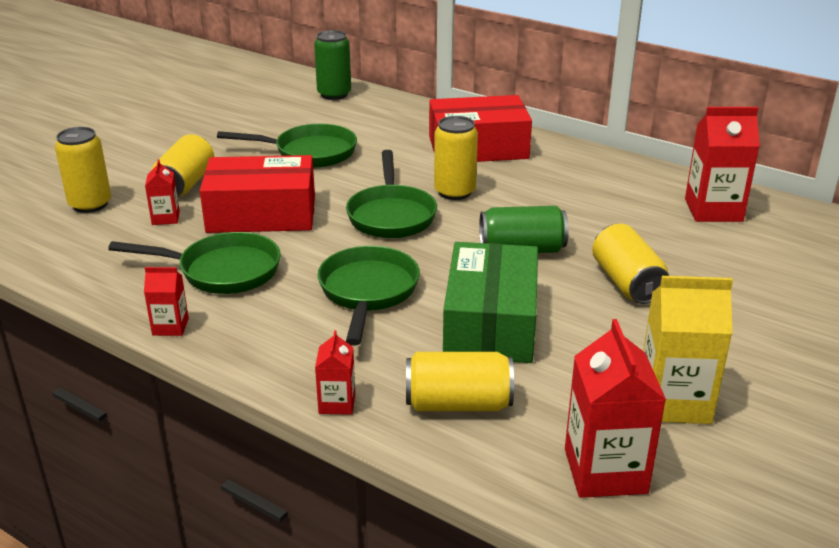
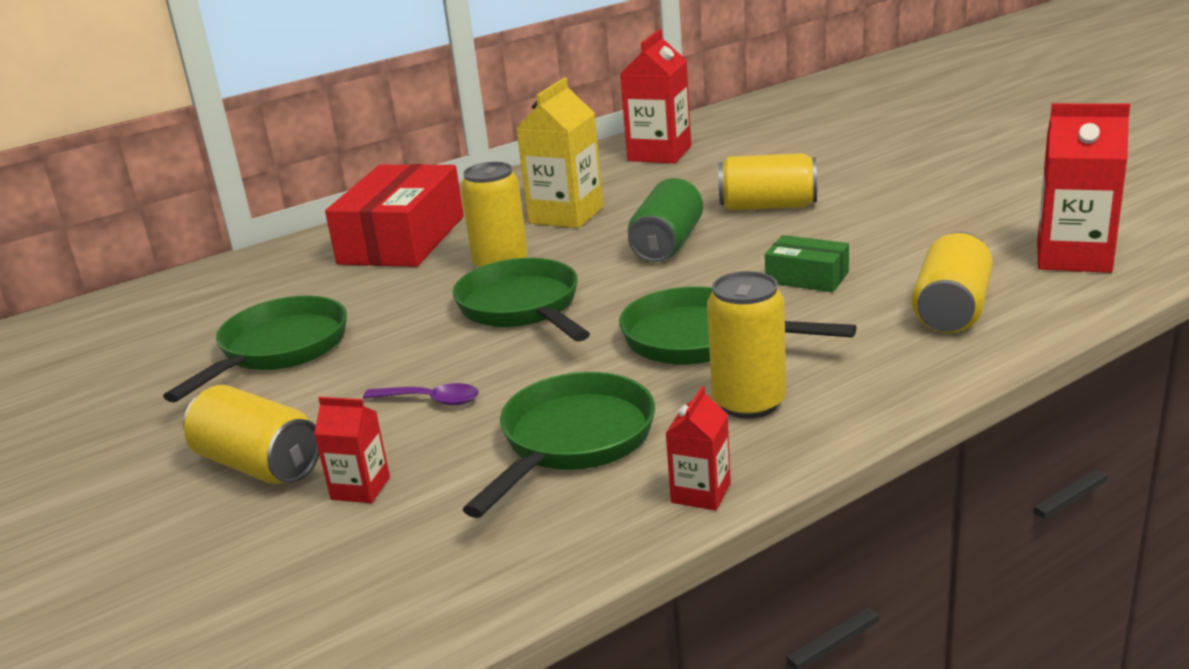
camera: 65 degrees left, 5 degrees down
yellow can [55,127,111,213] -> yellow can moved to [707,271,786,419]
red box [200,155,315,233] -> purple spoon [363,383,479,405]
green can [314,30,351,100] -> none
red carton [315,330,355,415] -> none
green pan [346,150,437,238] -> green pan turned 135 degrees counterclockwise [453,258,590,342]
green box [443,242,538,363] -> green box [765,235,849,292], size x0.49
yellow carton [643,276,733,424] -> yellow carton moved to [516,77,603,228]

